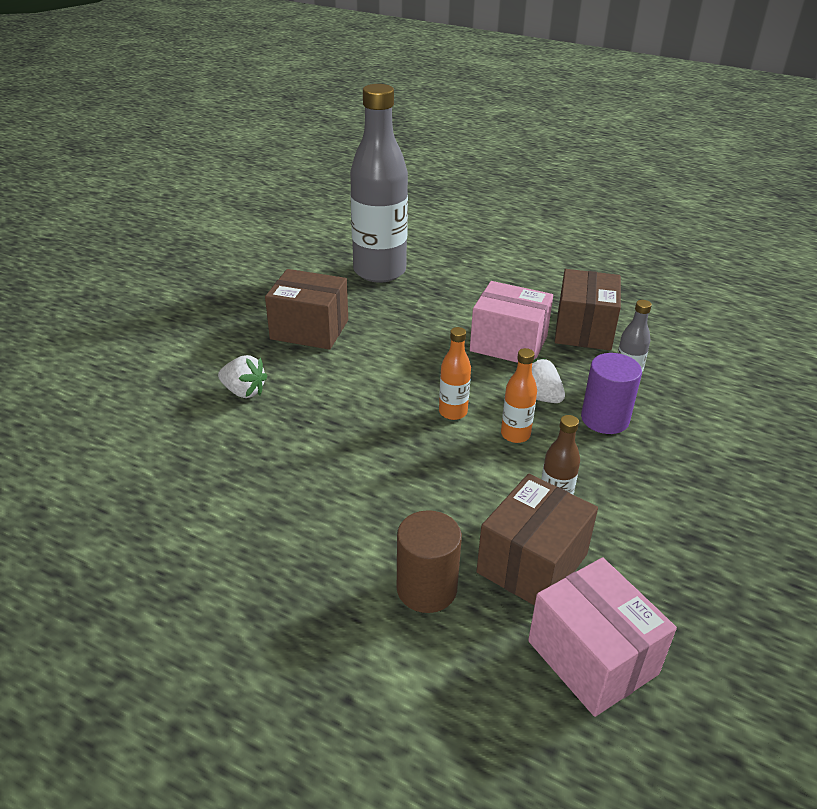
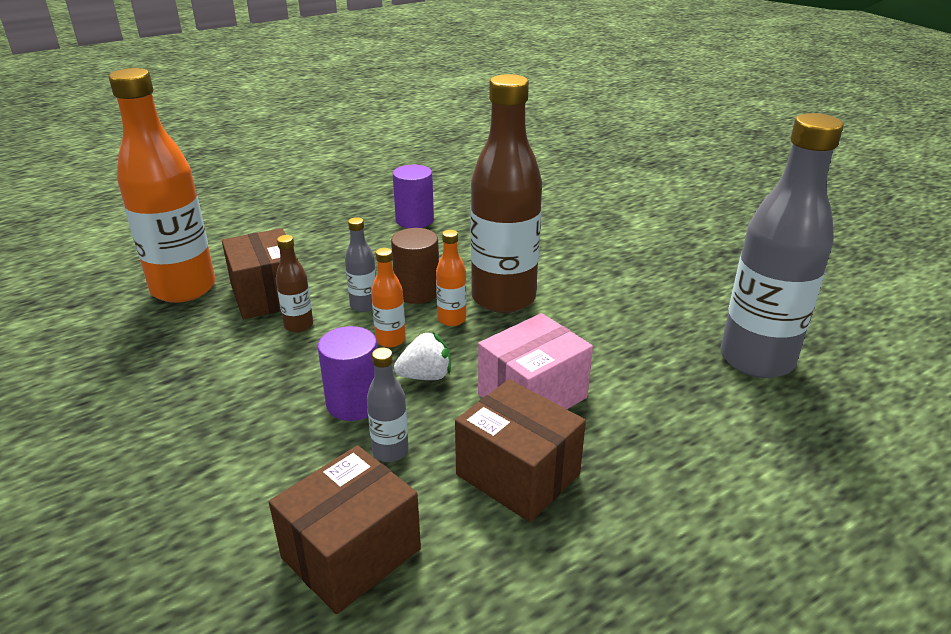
camera: 120 degrees right, 5 degrees down
white strawberry [218,355,268,398] -> none
brown box [265,269,348,350] -> brown box moved to [269,445,421,614]
brown cylinder [397,510,462,613] -> brown cylinder moved to [391,228,439,304]
pink box [528,557,677,717] -> orange bottle [109,68,216,303]
none -> grey bottle [345,217,376,312]
none -> purple cylinder [393,165,434,228]
none -> brown bottle [470,74,542,313]

